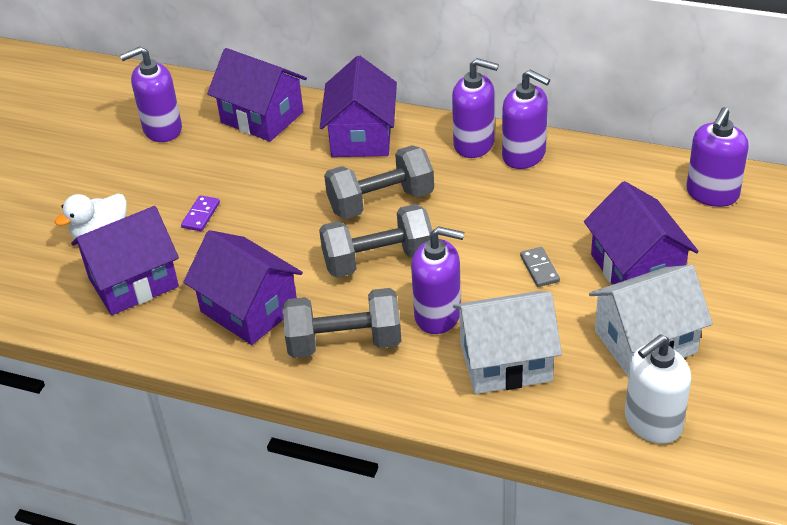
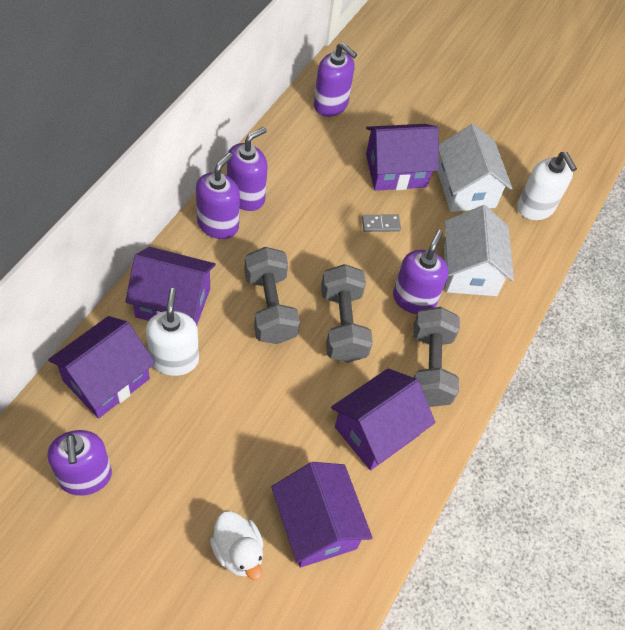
camera: 90 degrees left, 15 degrees up
purple domino [181,195,220,231] -> none
none -> white soap dispenser [146,288,199,376]

